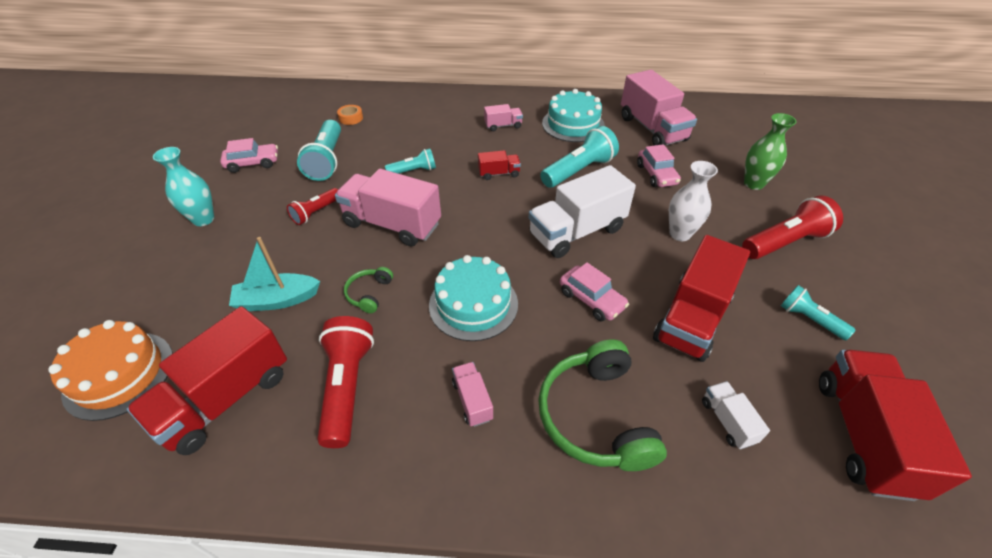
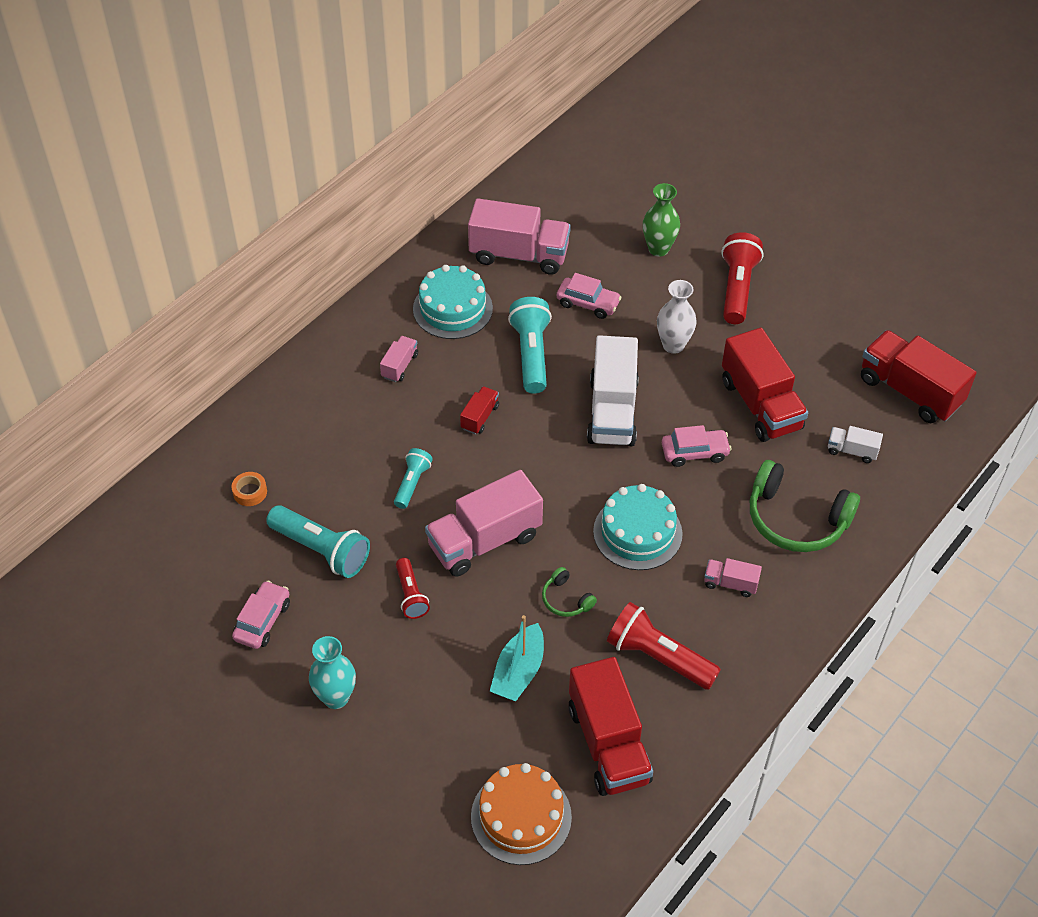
camera: 55 degrees left, 5 degrees up
turquoise flashlight [781,285,855,340] -> none

